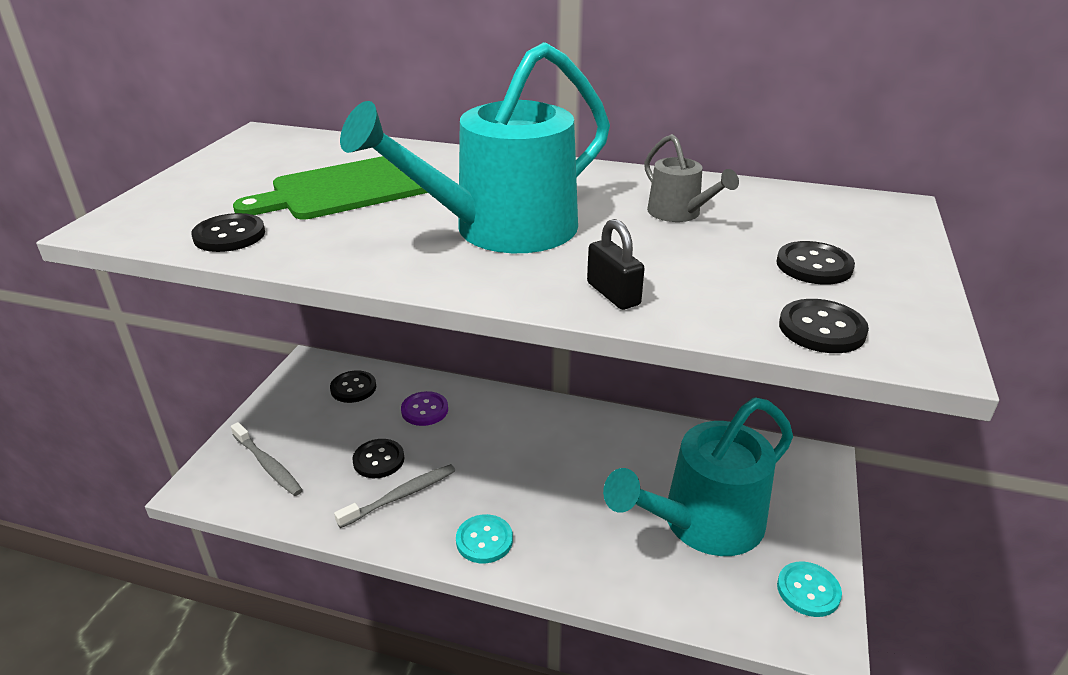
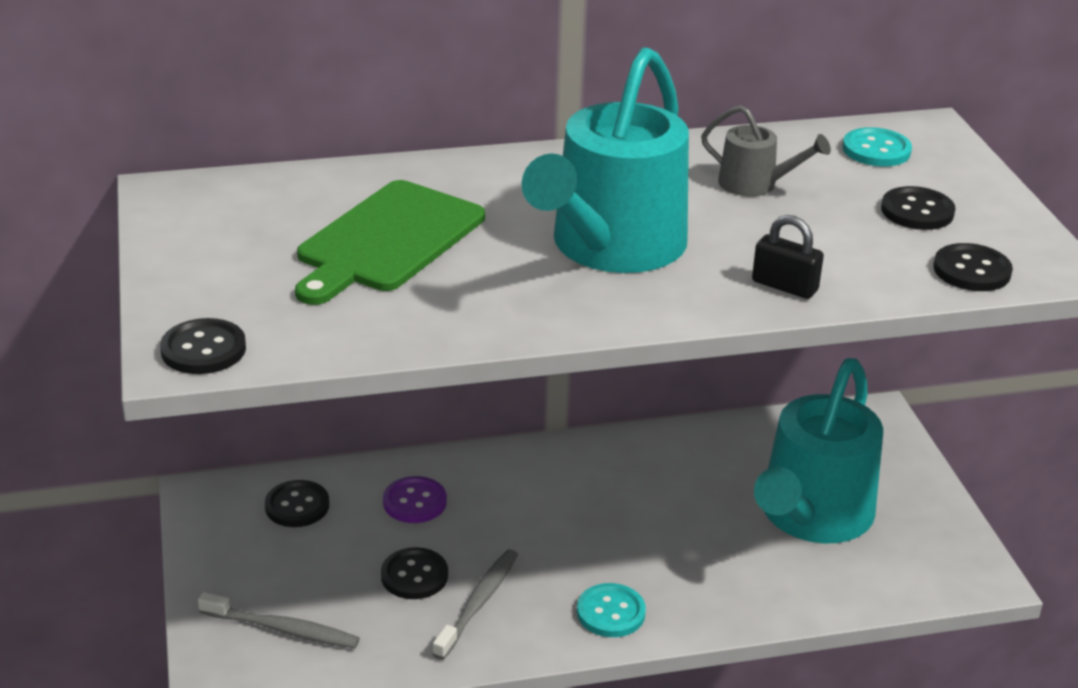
camera: 30 degrees left, 0 degrees up
black button [191,213,265,252] -> black button moved to [160,318,246,374]
turquoise button [777,561,842,617] -> turquoise button moved to [843,127,912,167]

